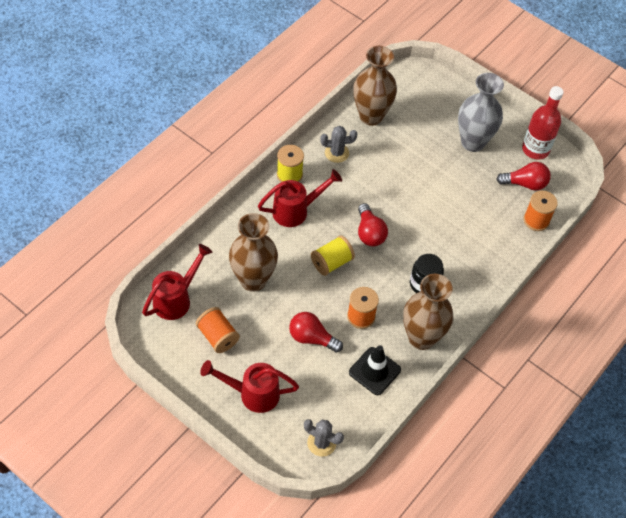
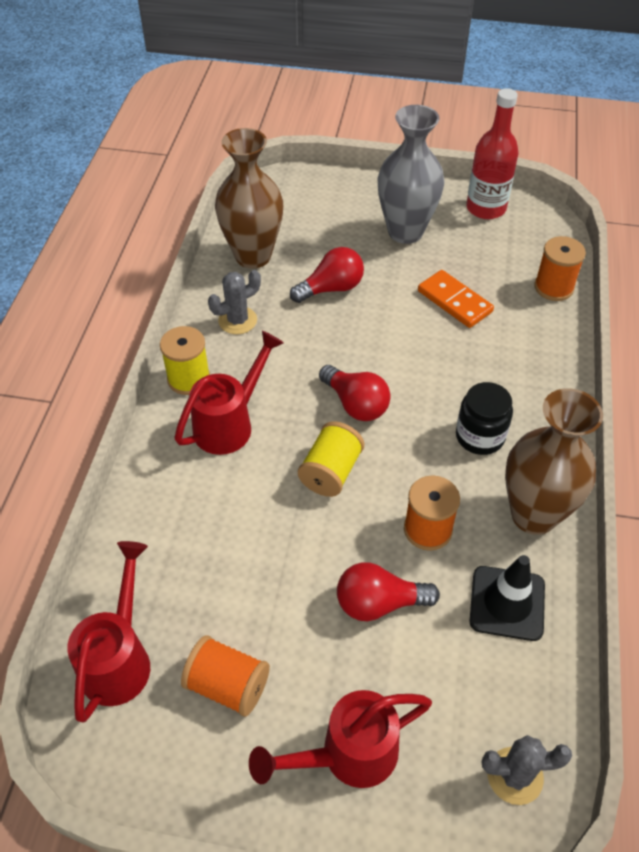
camera: 25 degrees left, 5 degrees down
brown vase [229,213,278,292] -> none
red light bulb [496,162,551,191] -> red light bulb moved to [290,247,364,303]
none -> orange domino [418,270,494,328]

